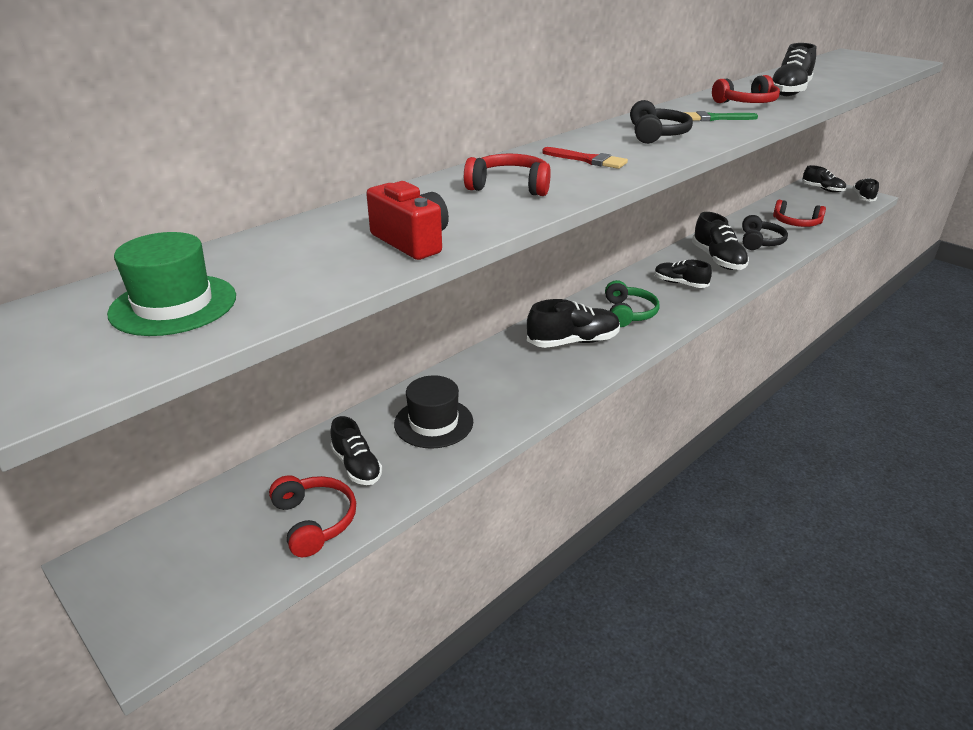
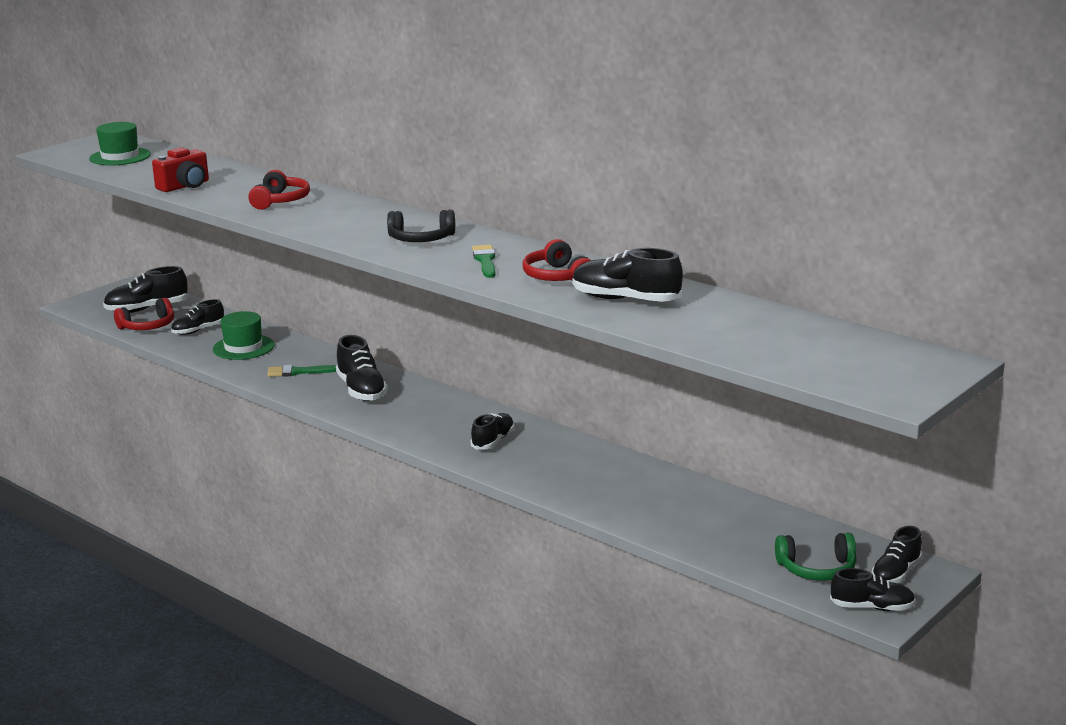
camera: 85 degrees right, 10 degrees down
black hat [394,375,473,449] -> green hat [213,311,274,360]
red brush [542,147,628,169] -> none
green headphones [605,280,659,327] -> green headphones moved to [775,533,857,581]
black shoe [692,212,749,270] -> black shoe moved to [103,266,189,313]
black headphones [742,215,788,250] -> none
red headphones [773,200,826,227] -> none
none -> green brush [267,365,336,377]

